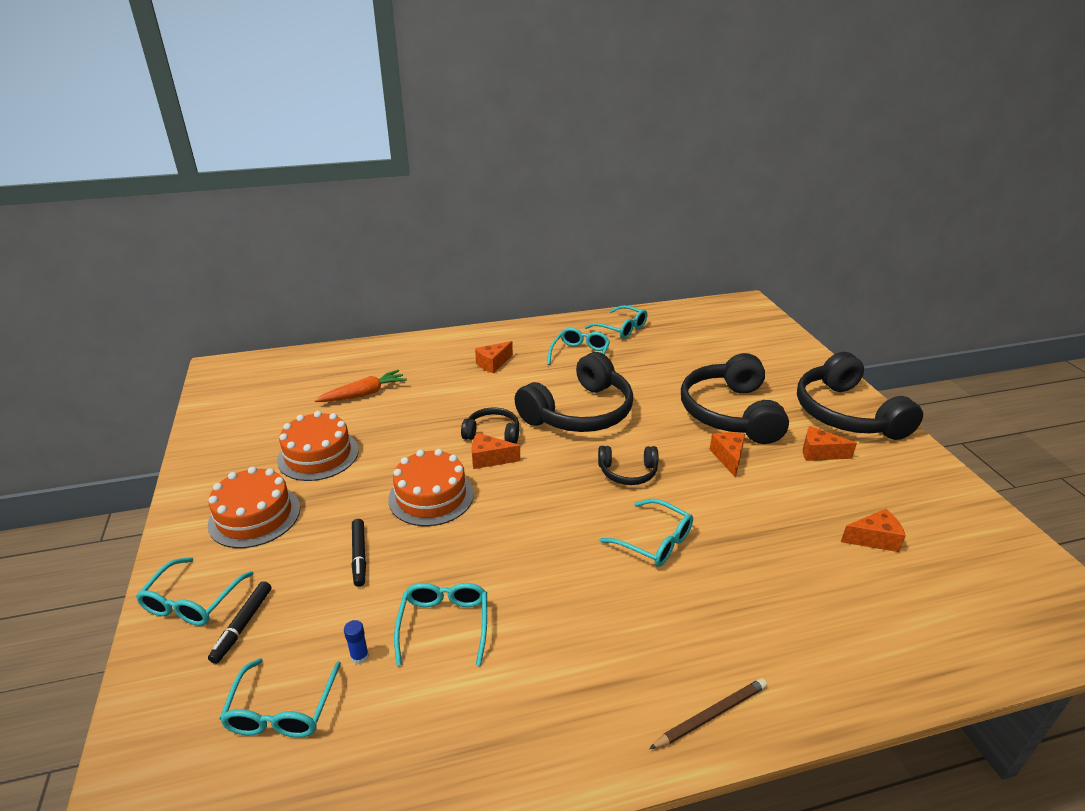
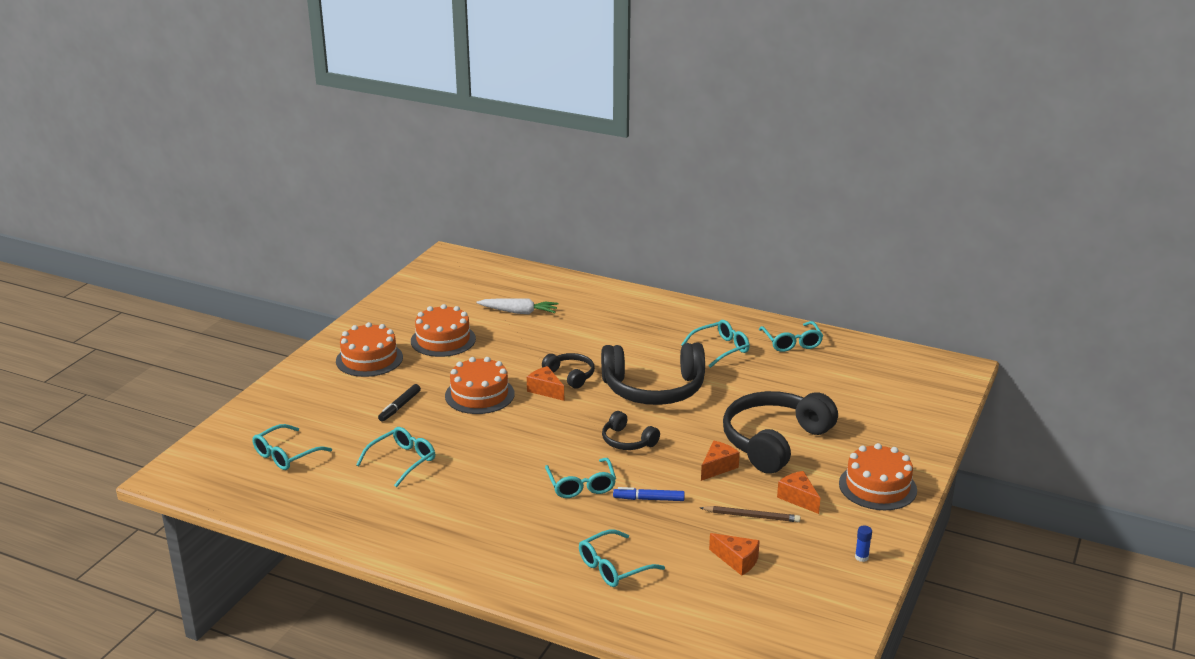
camera: 40 degrees right, 5 degrees down
turquoise glasses [136,557,254,626] -> turquoise glasses moved to [579,530,665,587]
black marker [208,581,271,664] -> none
orange carrot [314,370,407,402] -> white carrot [476,298,558,314]
blue glue stick [344,620,369,664] -> blue glue stick moved to [855,526,872,562]
orange cheese [475,341,513,373] -> none
brown pencil [649,678,767,749] -> brown pencil moved to [700,506,801,522]
black headphones [797,352,923,440] -> orange cake [839,443,917,510]
none -> blue marker [613,487,685,501]

